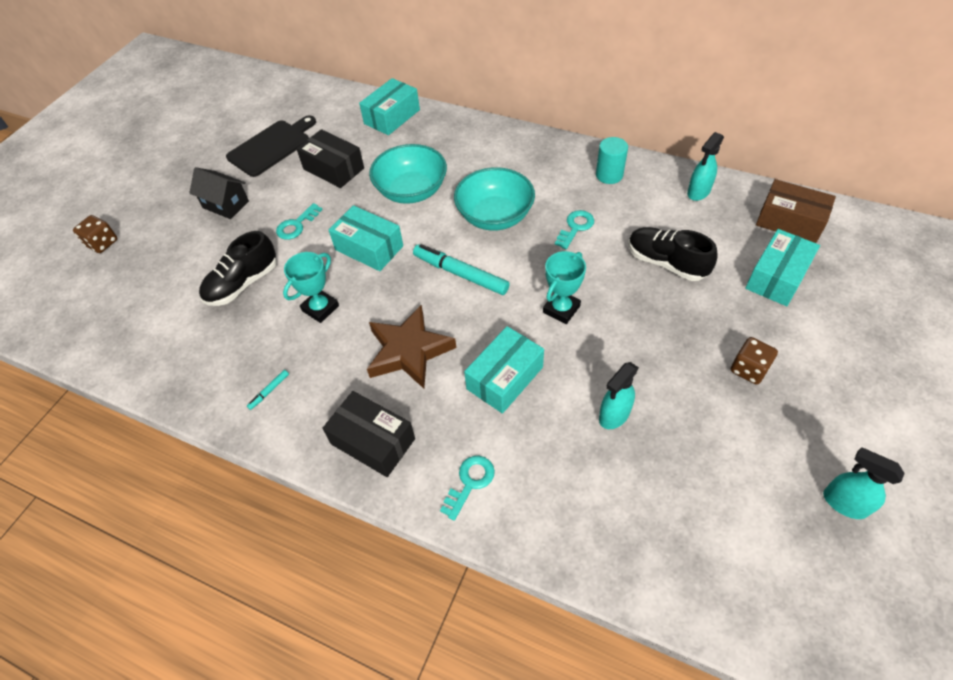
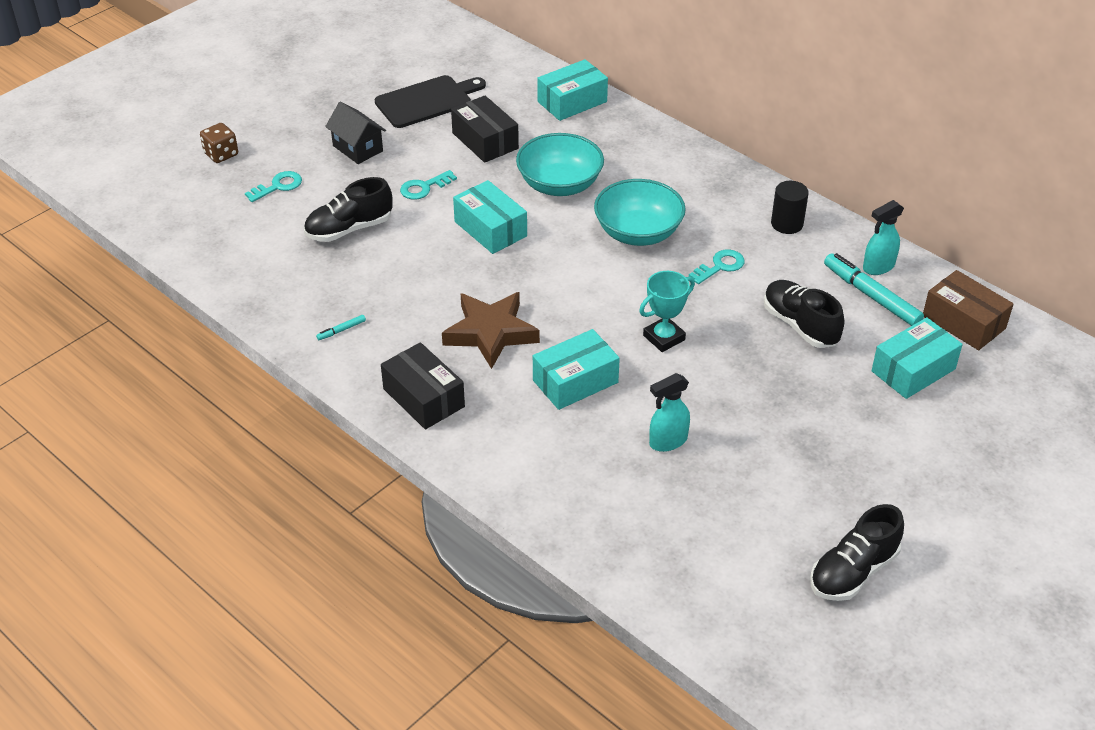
camera: 15 degrees right, 10 degrees down
turquoise trophy [283,252,339,323] -> none
turquoise marker [413,244,509,295] -> turquoise marker moved to [824,253,924,326]
turquoise key [440,456,495,521] -> turquoise key moved to [245,171,302,202]
turquoise cylinder [596,137,628,184] -> black cylinder [771,181,809,234]
brown dice [731,337,778,385] -> none
turquoise spray bottle [823,447,905,519] -> black shoe [810,504,904,601]

